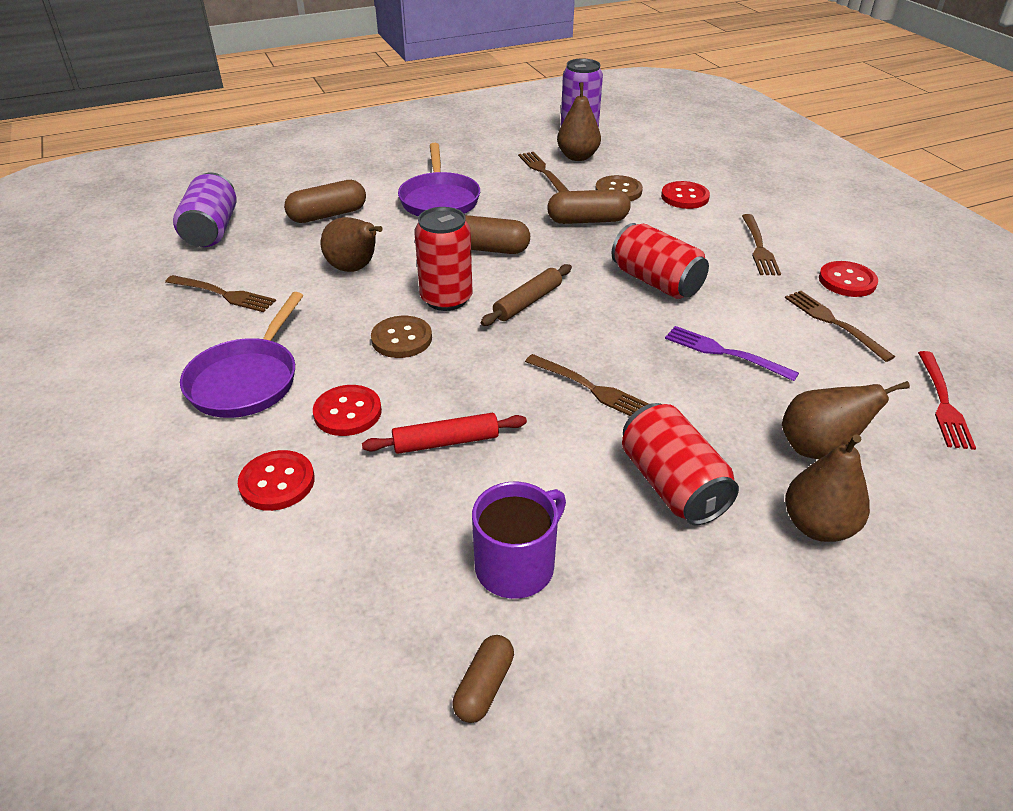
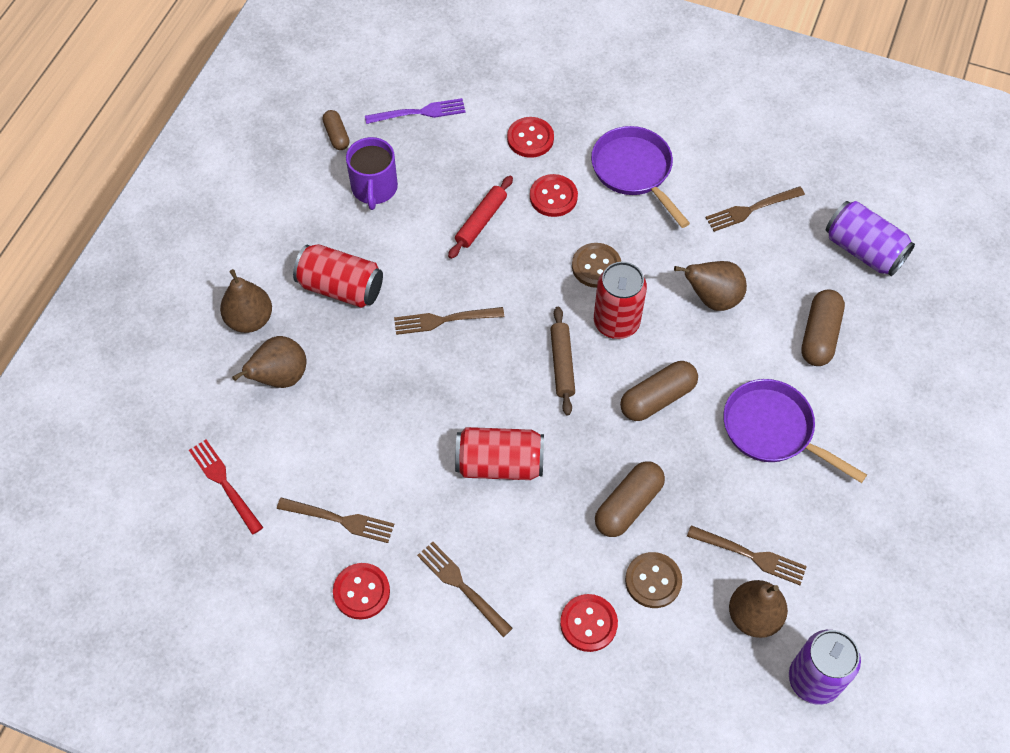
camera: 135 degrees right, 20 degrees up
purple fork [665,326,799,381] -> purple fork moved to [365,98,466,124]

